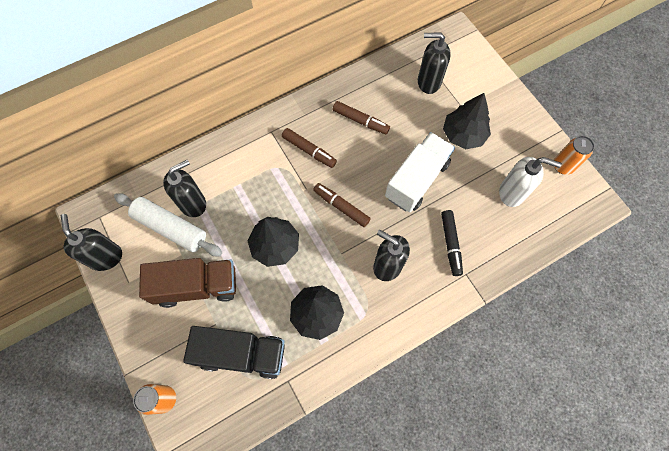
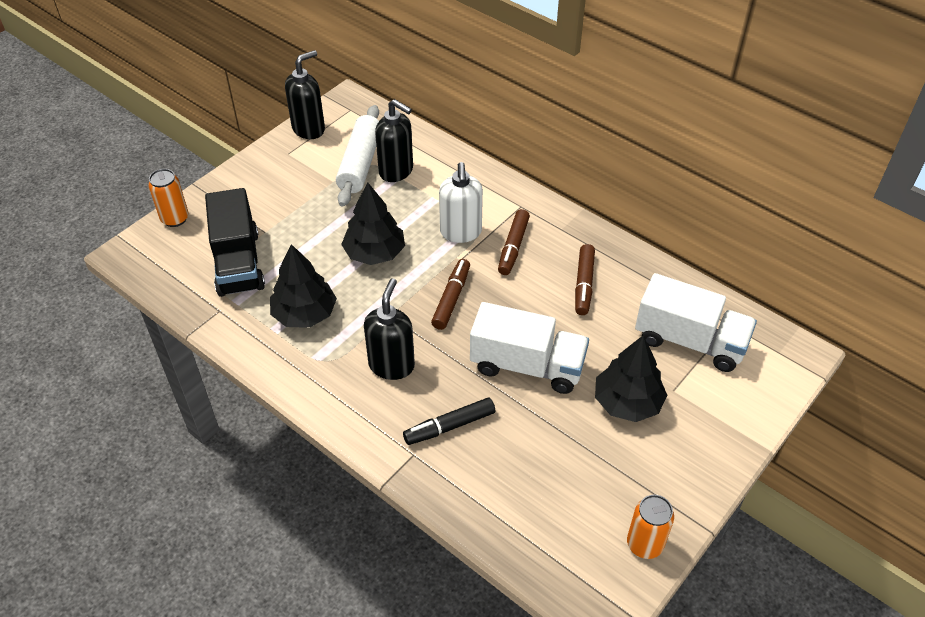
camera: 70 degrees right, 20 degrees down
brown truck [139,258,236,308] -> none
black soap dispenser [418,33,451,94] -> white truck [635,273,757,372]
white soap dispenser [499,157,562,207] -> white soap dispenser moved to [439,162,483,243]

